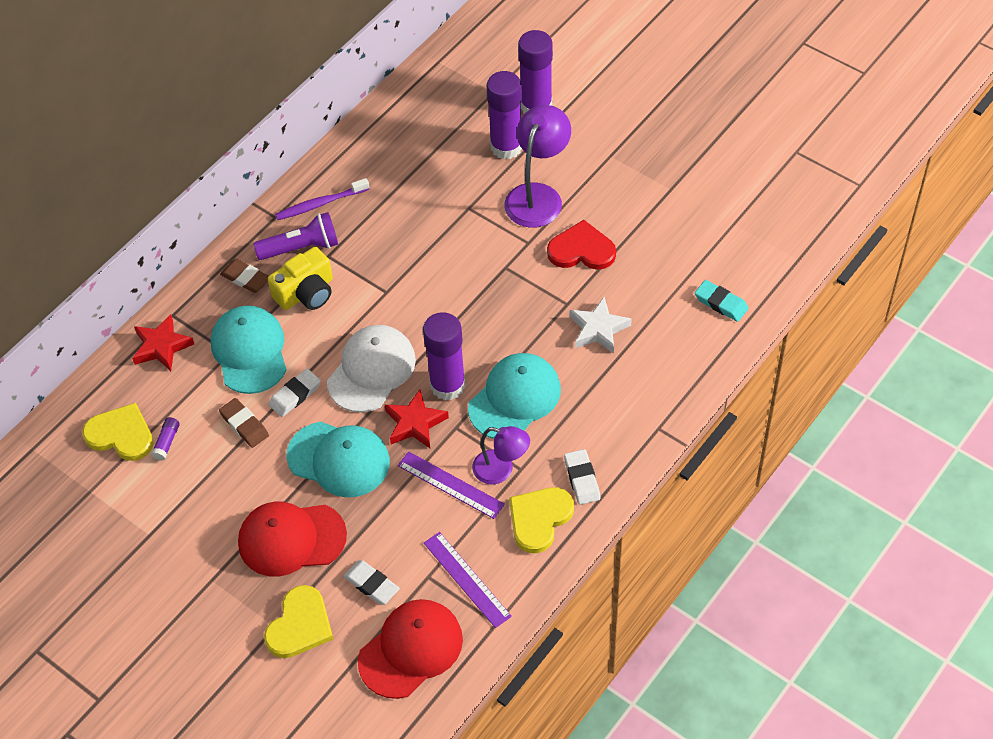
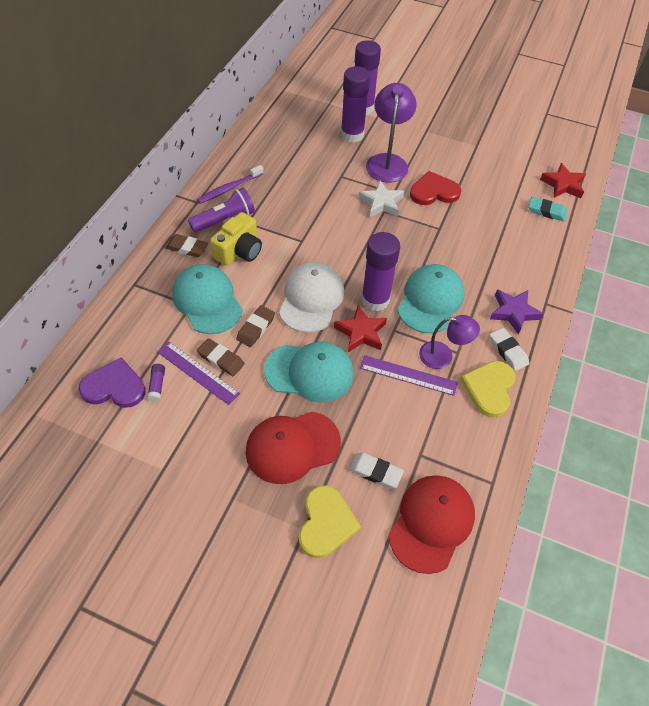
camera: 20 degrees left, 0 degrees up
yellow heart [82,403,154,461] -> purple heart [79,357,146,408]
red star [132,314,194,371] -> red star moved to [540,163,586,198]
white eraser [269,369,321,417] -> brown eraser [236,305,275,347]
purple ruler [424,532,512,628] -> purple ruler moved to [158,342,240,405]
white star [570,297,632,354] -> white star moved to [358,180,404,217]
none -> purple star [490,289,544,335]

